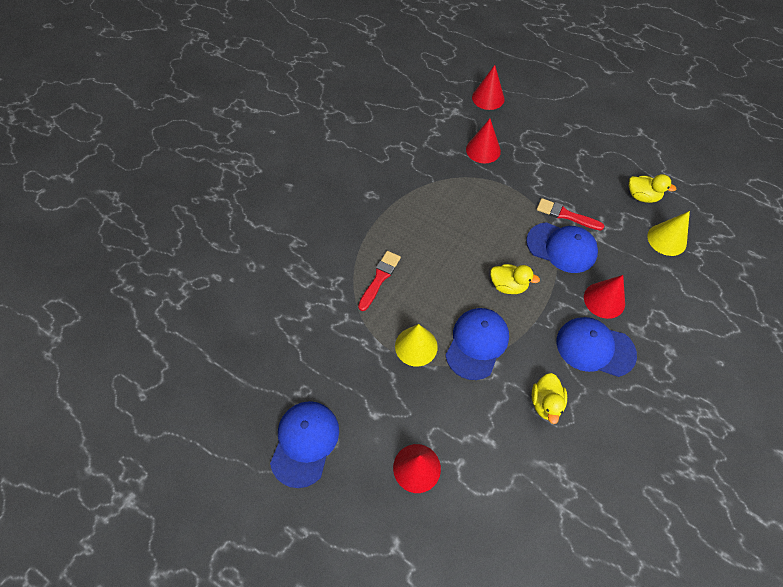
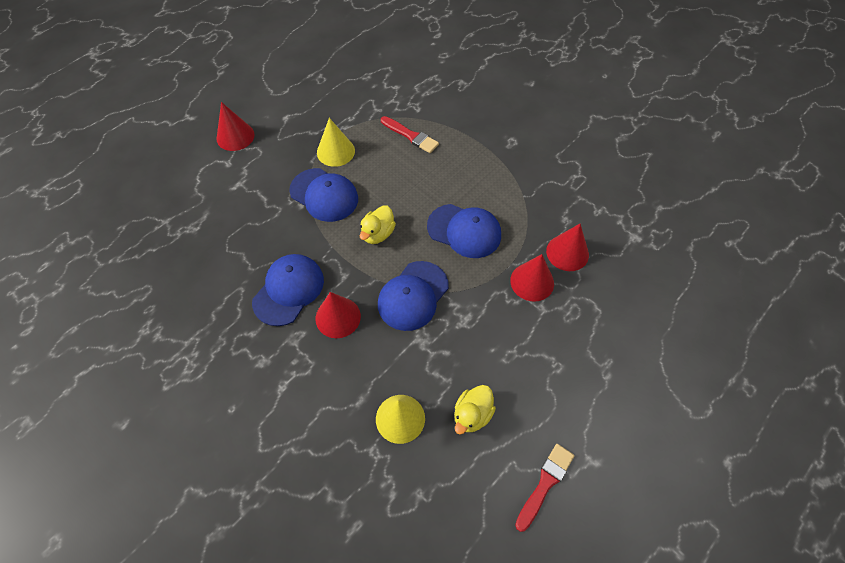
camera: 100 degrees right, 0 degrees up
blue cap [270,401,339,488] -> blue cap moved to [427,204,501,258]
red cone [472,65,505,110] -> red cone moved to [510,254,554,302]
yellow duck [532,373,567,424] -> none
red brush [537,198,604,231] -> red brush moved to [515,444,575,532]

